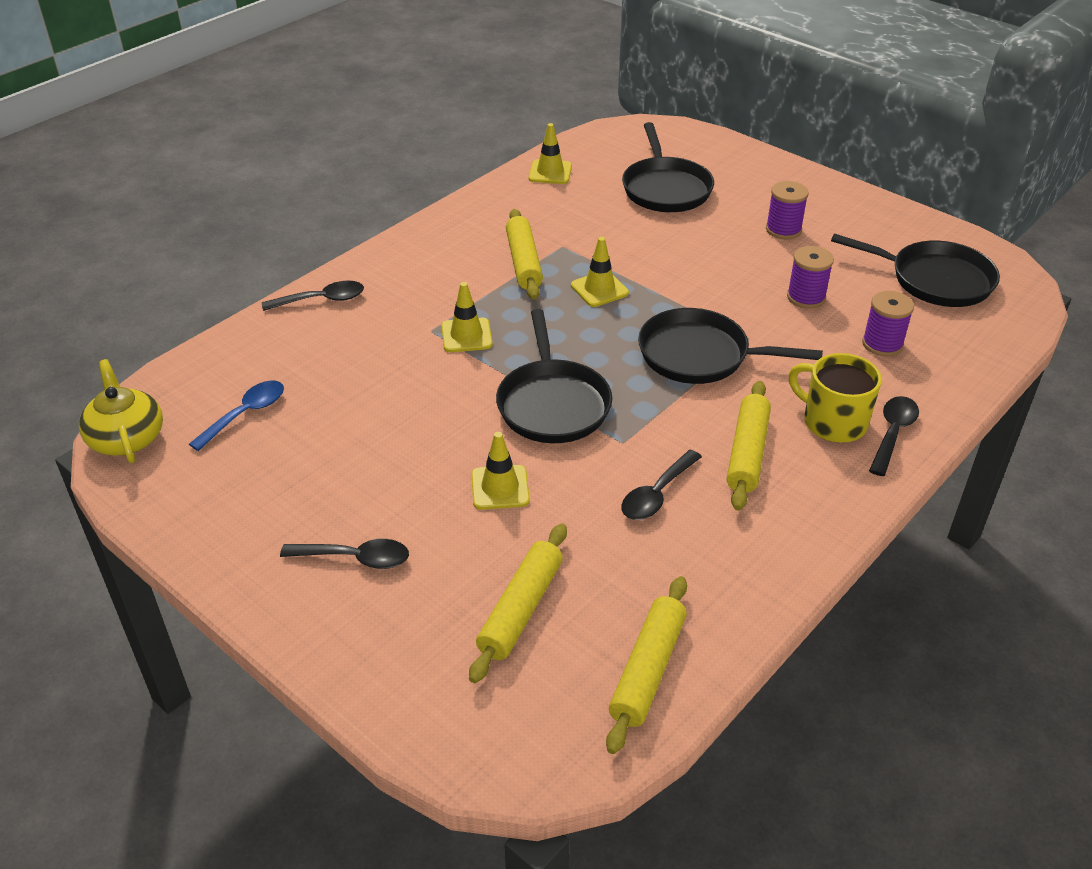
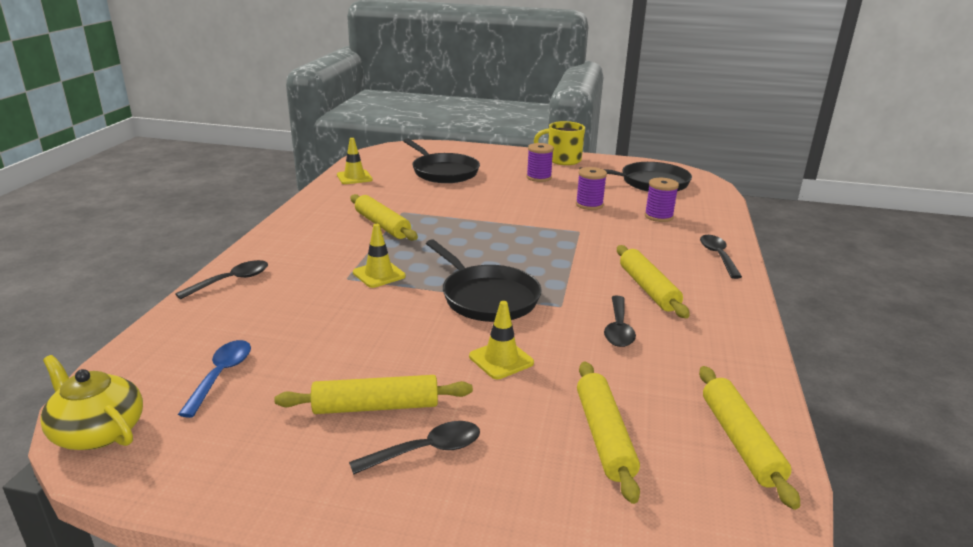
camera: 30 degrees left, 15 degrees down
yellow traffic cone [571,237,629,307] -> none
black pan [638,308,823,384] -> none
yellow mug [788,353,882,443] -> yellow mug moved to [534,121,585,165]
none -> yellow rolling pin [274,375,473,414]

